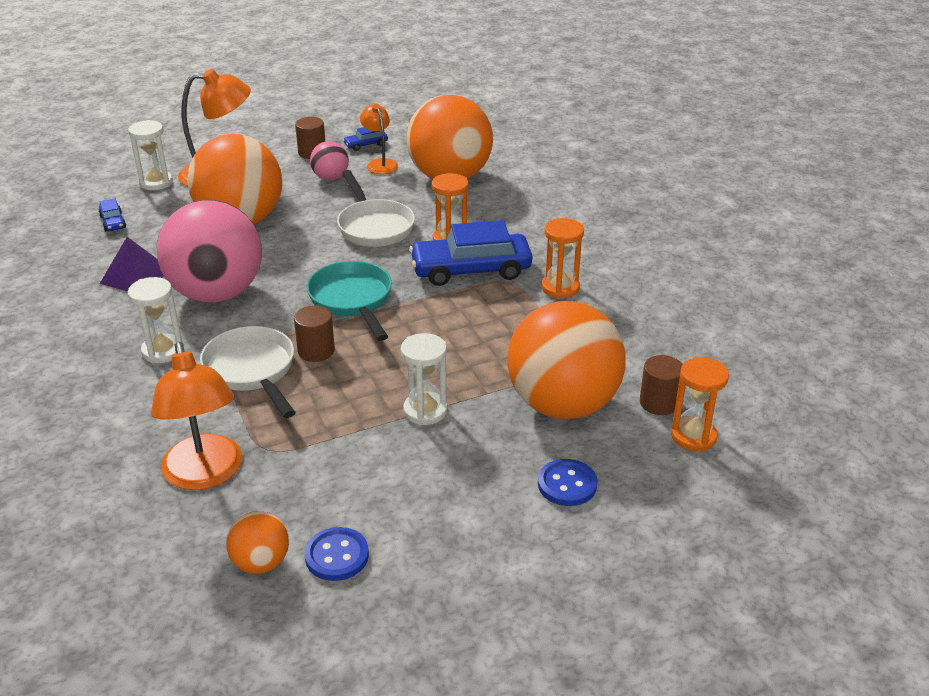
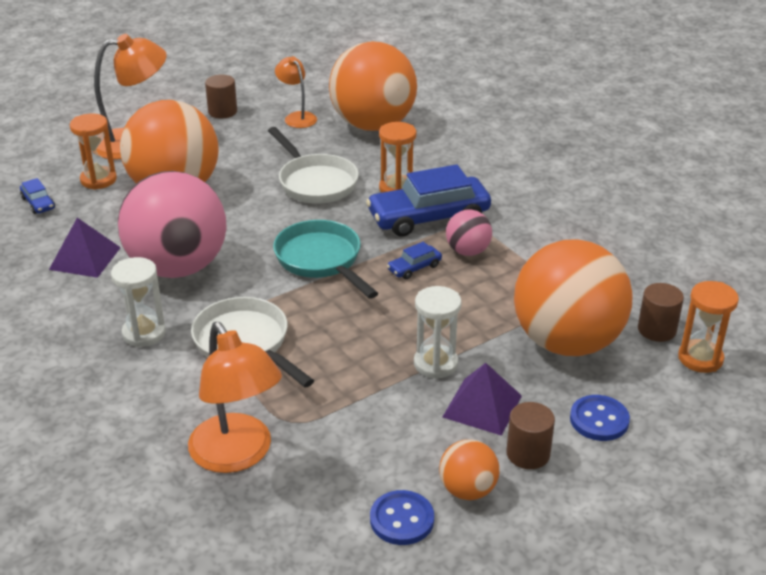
camera: 10 degrees left, 0 degrees up
white hourglass [128,120,173,190] -> none
orange ball [226,511,289,574] -> orange ball moved to [439,439,499,500]
brown cylinder [294,305,335,362] -> brown cylinder moved to [506,402,555,469]
pink ball [310,141,349,180] -> pink ball moved to [446,210,492,256]
blue car [343,127,388,151] -> blue car moved to [387,242,442,279]
orange hourglass [542,218,584,299] -> orange hourglass moved to [70,113,117,190]
none -> purple pyramid [443,363,522,436]

